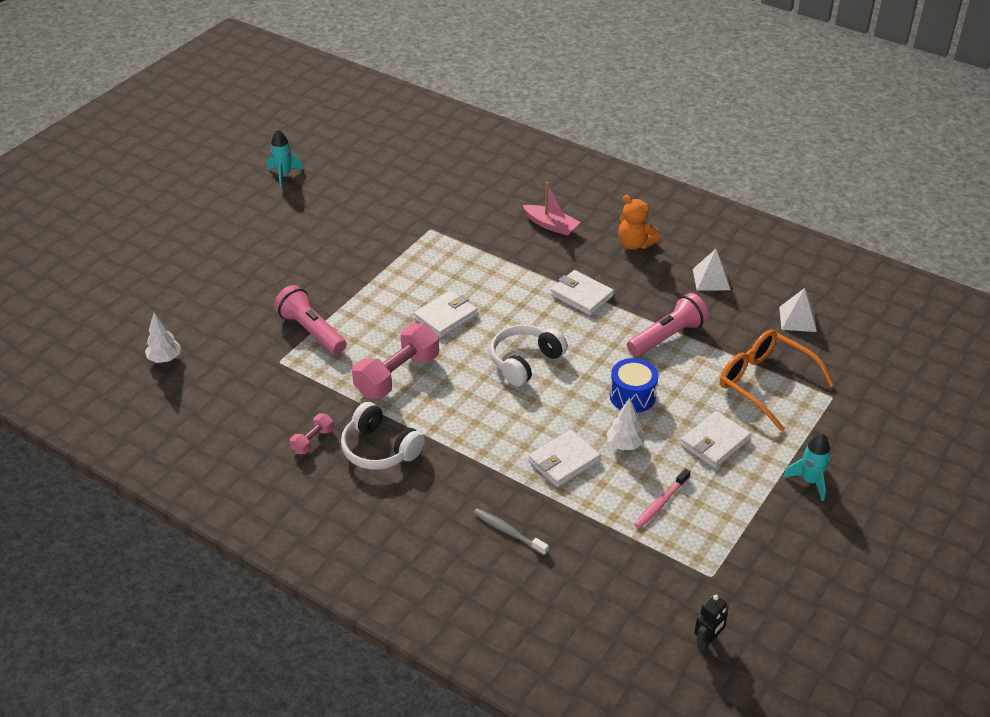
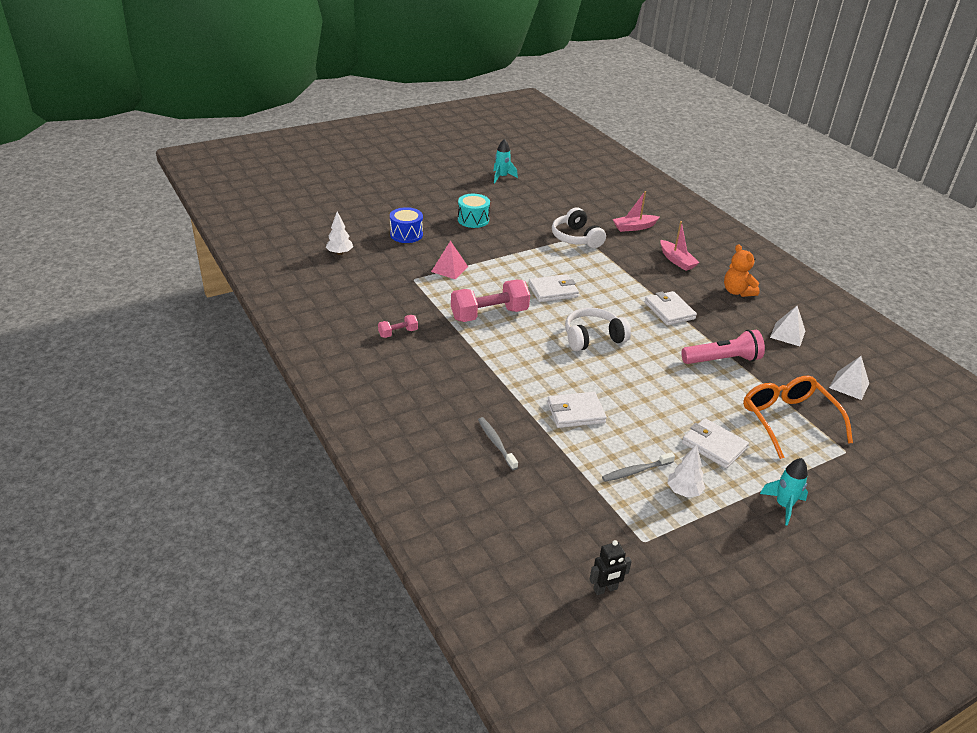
camera: 25 degrees right, 5 degrees down
pink flashlight [274,285,347,355] -> pink pyramid [431,241,468,279]
white headphones [341,402,425,470] -> white headphones moved to [552,208,606,248]
white tree [606,398,645,450] -> white tree moved to [667,444,705,497]
blue drum [610,358,658,413] -> blue drum moved to [390,207,423,243]
pink toothbrush [634,469,690,528] -> grey toothbrush [602,452,675,482]
white wallet [680,411,751,468] -> white wallet turned 60 degrees clockwise [682,418,749,468]
none -> turquoise drum [458,194,490,228]
none -> pink boat [612,191,660,232]

